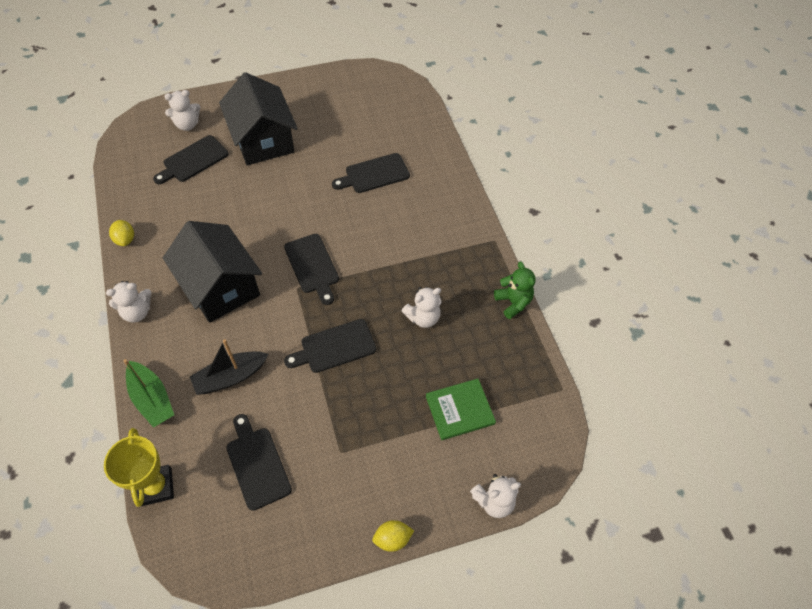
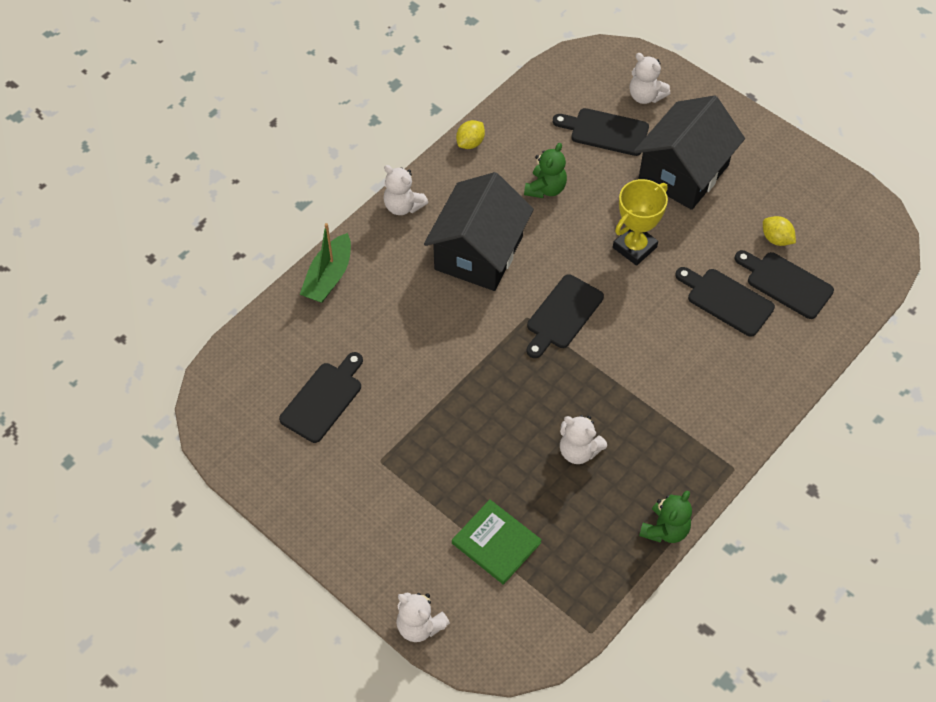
camera: 60 degrees right, 0 degrees up
yellow trophy [104,428,174,507] -> yellow trophy moved to [613,179,668,266]
black boat [190,339,268,395] -> none
black cutting board [284,319,376,373] -> black cutting board moved to [735,250,834,319]
yellow lemon [372,520,414,552] -> yellow lemon moved to [763,216,796,246]
none -> green teddy bear [524,143,567,198]

